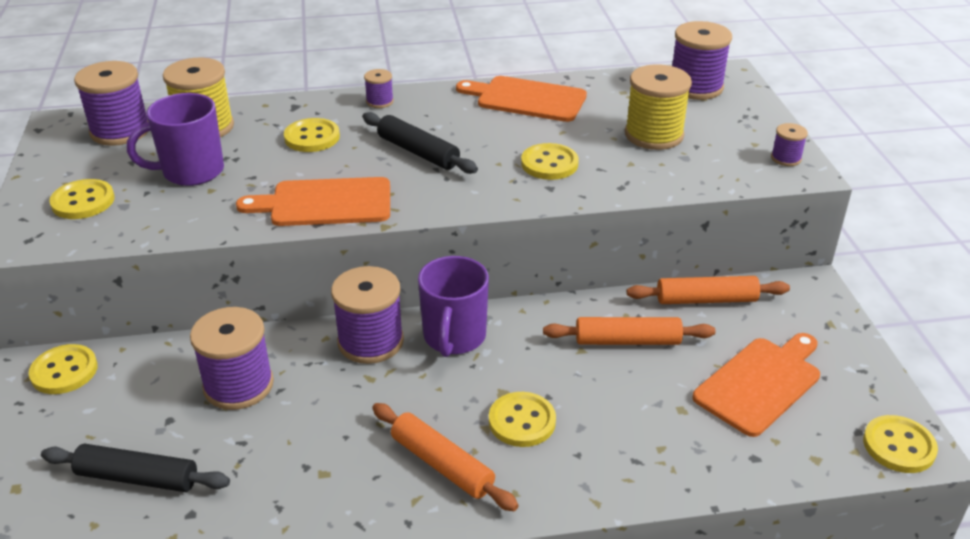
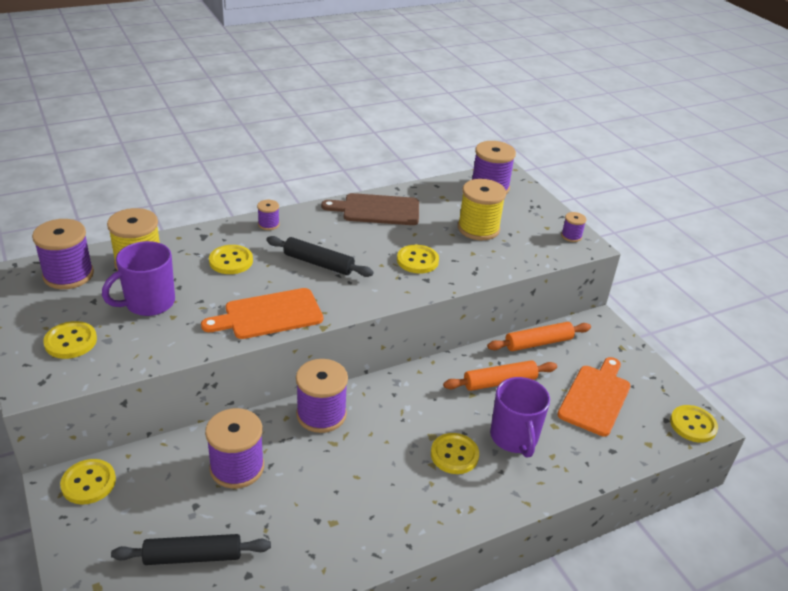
camera: 20 degrees left, 0 degrees up
orange rolling pin [372,403,519,511] -> none
purple mug [418,256,489,357] -> purple mug moved to [490,377,550,458]
orange cutting board [456,76,587,122] -> brown cutting board [321,193,419,225]

